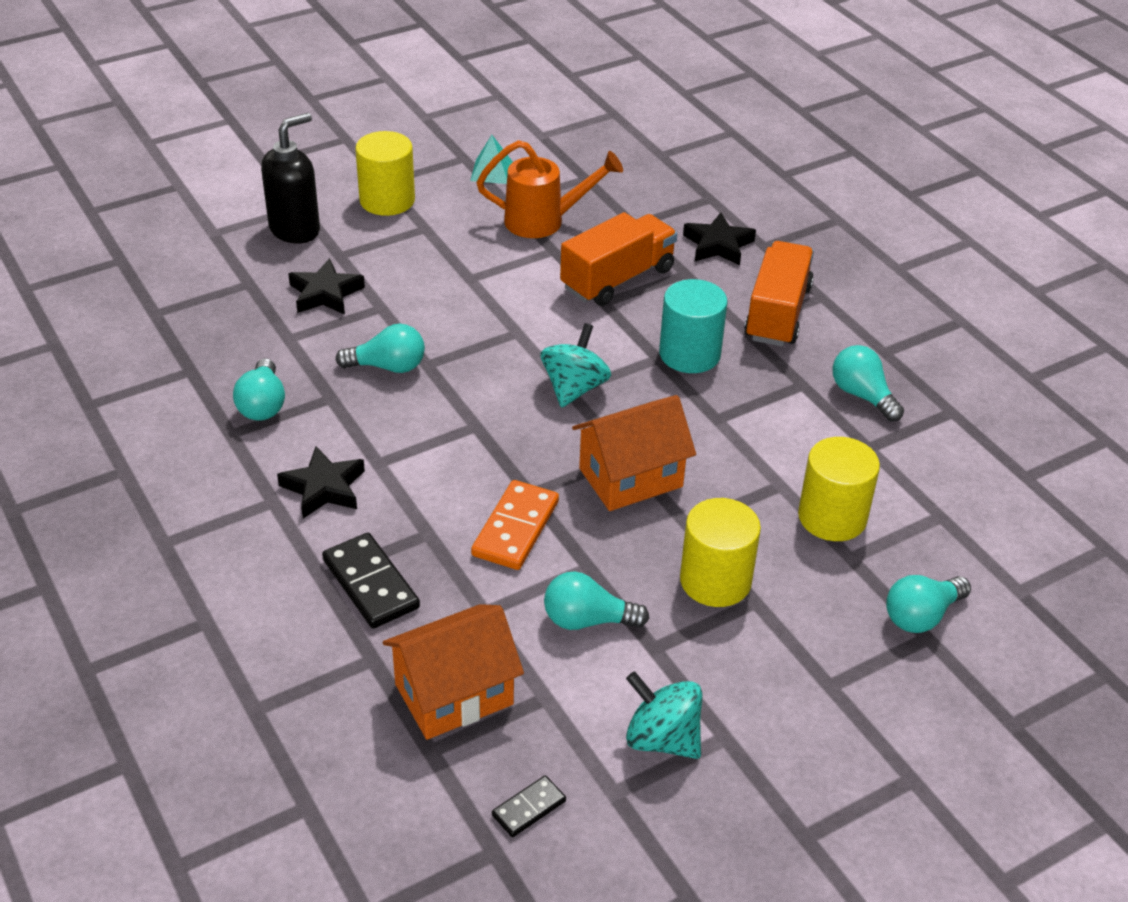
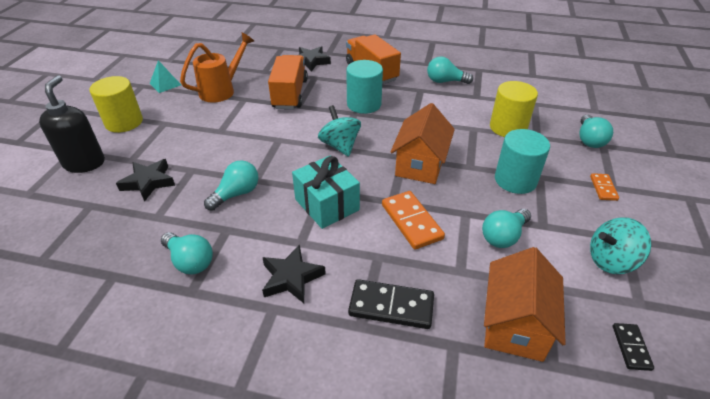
camera: 45 degrees left, 0 degrees up
yellow cylinder [680,498,761,607] -> turquoise cylinder [495,129,550,194]
none -> turquoise gift [292,155,360,229]
none -> orange domino [590,173,619,201]

